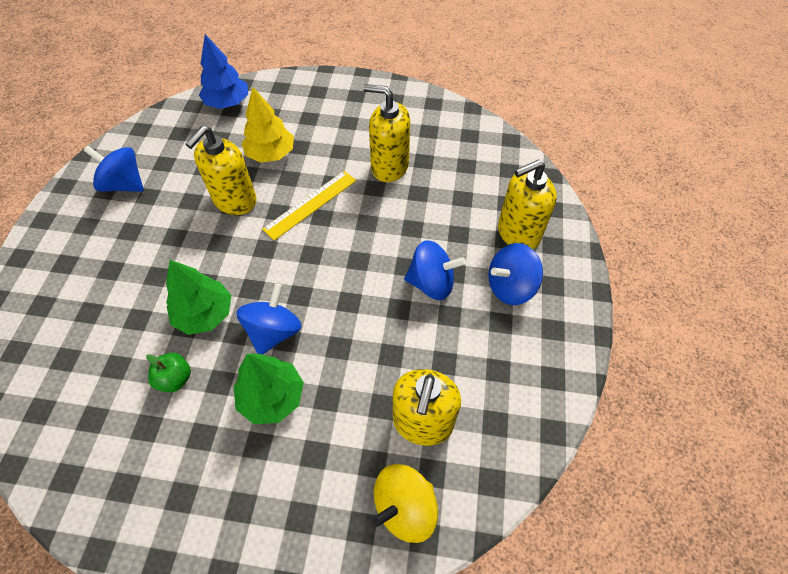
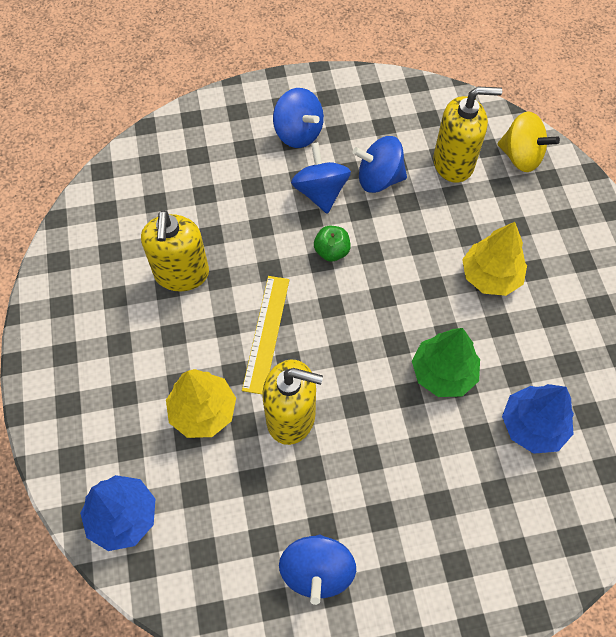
camera: 110 degrees left, 5 degrees up
green apple [146,353,191,392] -> green apple moved to [314,226,351,262]
green tree [234,354,304,424] -> yellow tree [462,222,527,296]
blue spinning top [236,283,302,355] -> blue spinning top moved to [353,136,407,193]
yellow ruler [262,171,356,241] -> yellow ruler turned 75 degrees clockwise [242,276,289,394]
yellow soap dispenser [498,159,557,249] -> none
none -> blue tree [502,384,574,454]

